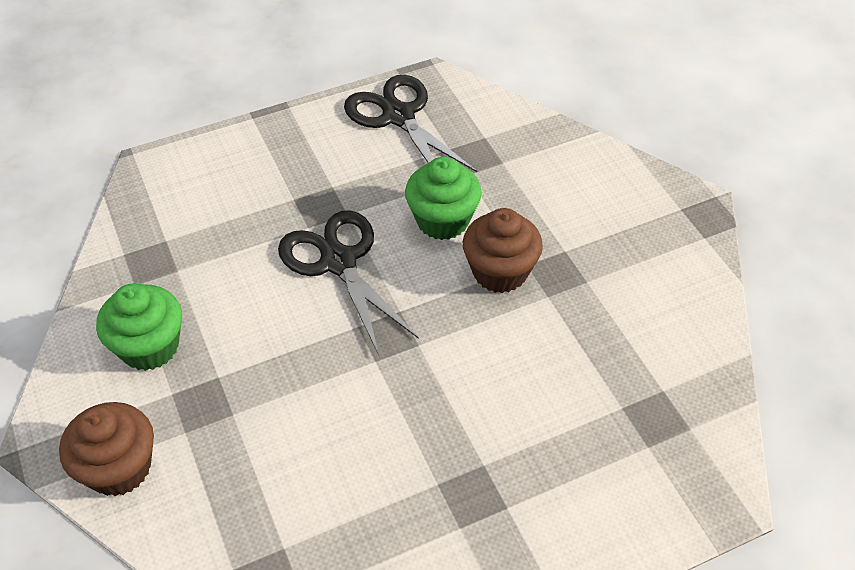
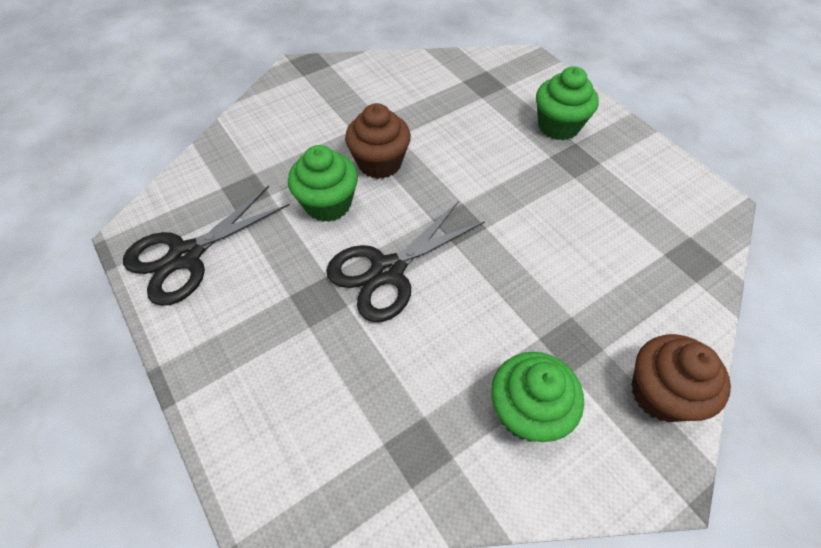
camera: 100 degrees left, 5 degrees up
none -> green cupcake [536,66,599,140]

